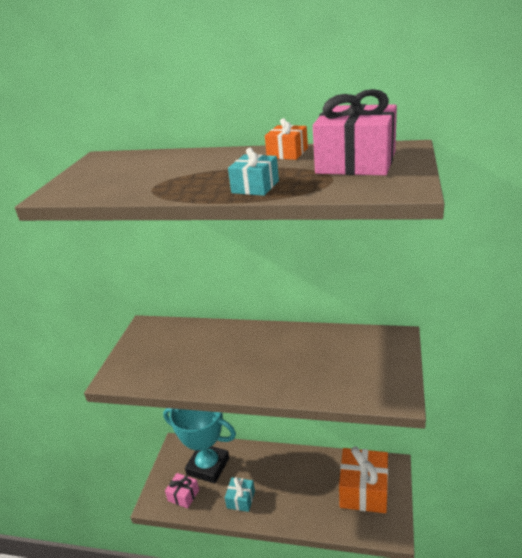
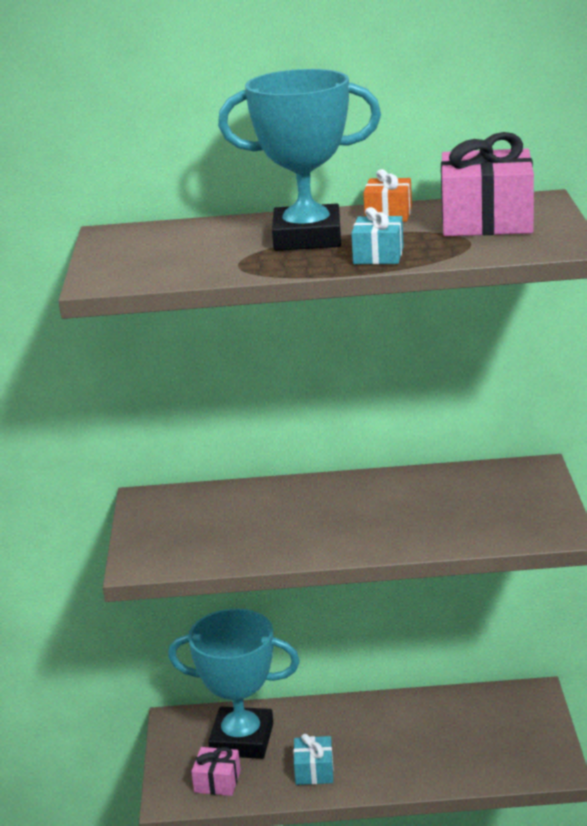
camera: 15 degrees left, 5 degrees down
orange gift [339,447,388,513] -> none
none -> turquoise trophy [218,69,381,251]

